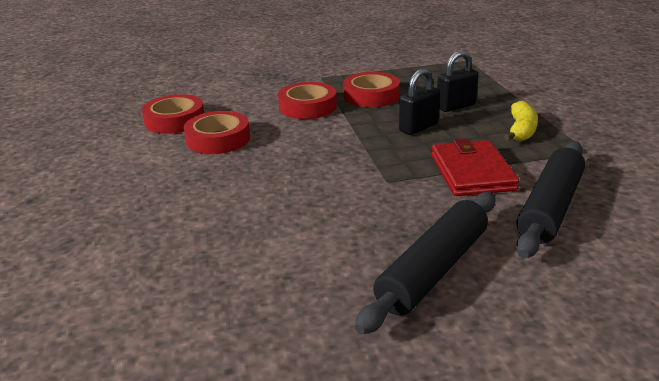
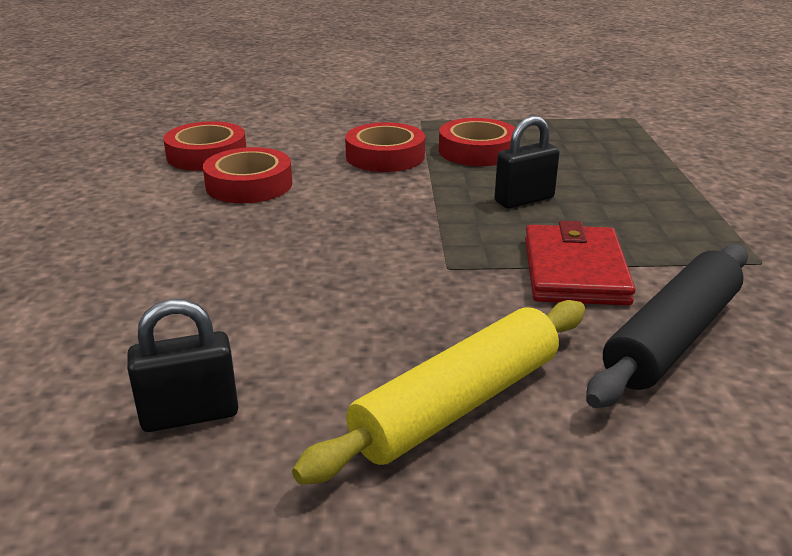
camera: 10 degrees right, 0 degrees up
black rolling pin [355,192,495,335] -> yellow rolling pin [292,300,585,484]
black padlock [437,51,479,112] -> black padlock moved to [127,299,238,432]
yellow banana [504,101,538,141] -> none

